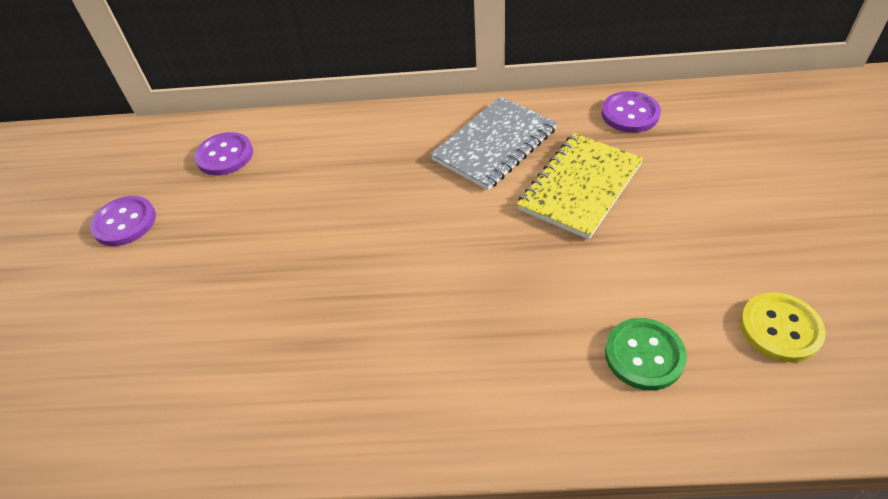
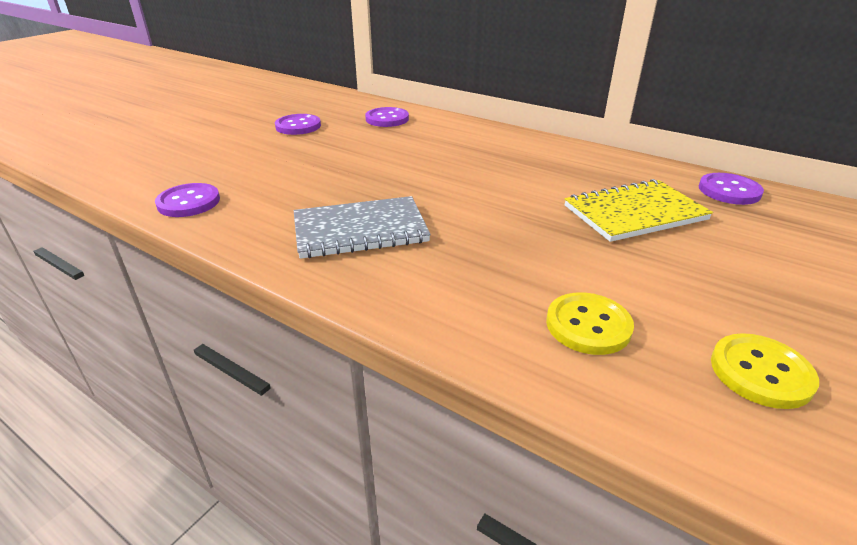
camera: 30 degrees right, 15 degrees down
grey notebook [430,97,557,190] -> grey notebook moved to [294,196,431,259]
green button [605,318,687,391] -> yellow button [546,292,634,355]
none -> purple button [155,183,220,217]

